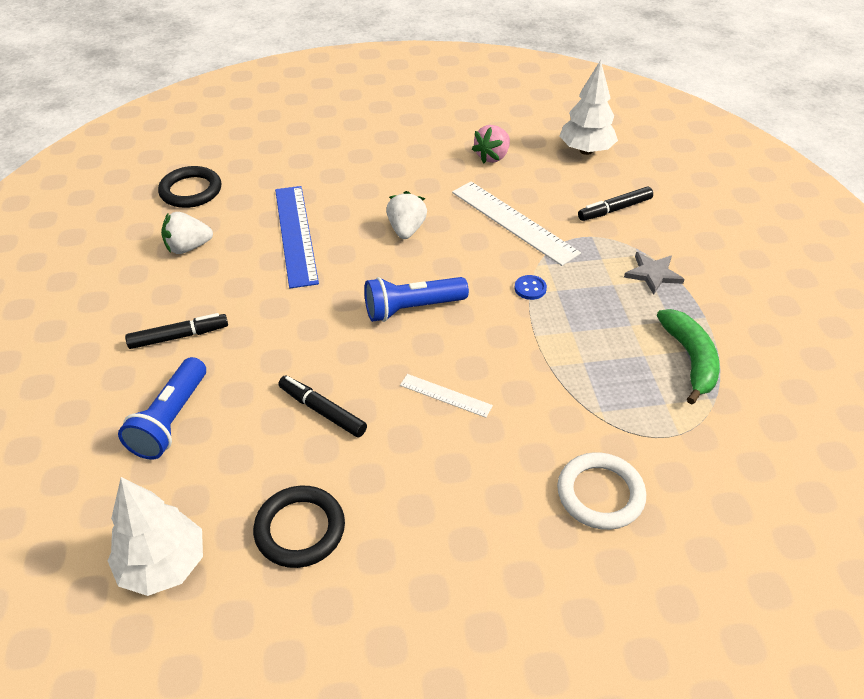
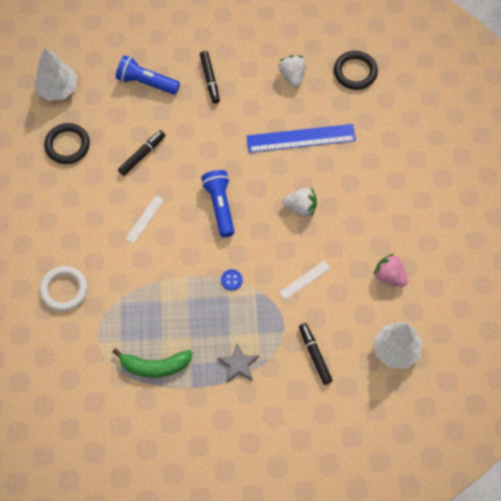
camera: 95 degrees right, 20 degrees up
white ruler [452,181,581,266] -> white ruler [279,261,330,300], size x0.50

